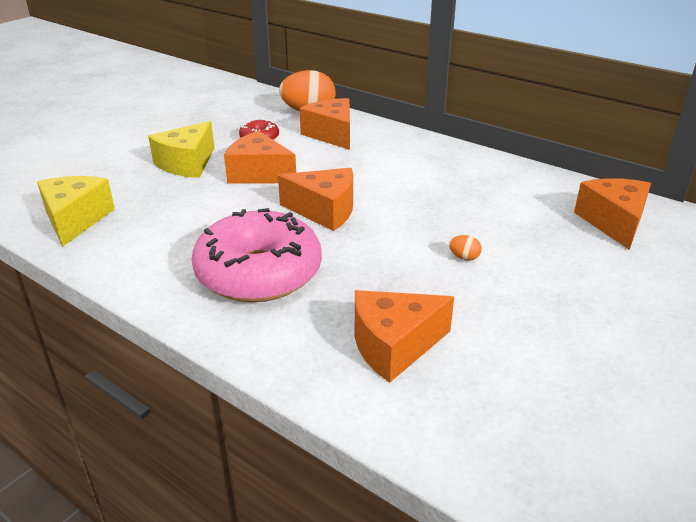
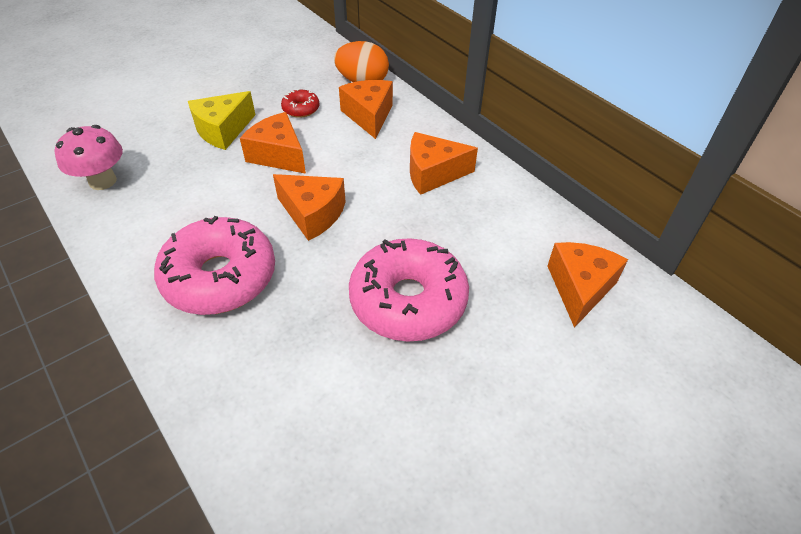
camera: 15 degrees right, 15 degrees up
yellow cheese [37,176,115,247] -> pink mushroom [54,125,123,190]
orange cheese [355,290,454,383] -> orange cheese moved to [410,132,478,195]
orange egg [449,235,482,261] -> pink donut [349,238,469,342]

